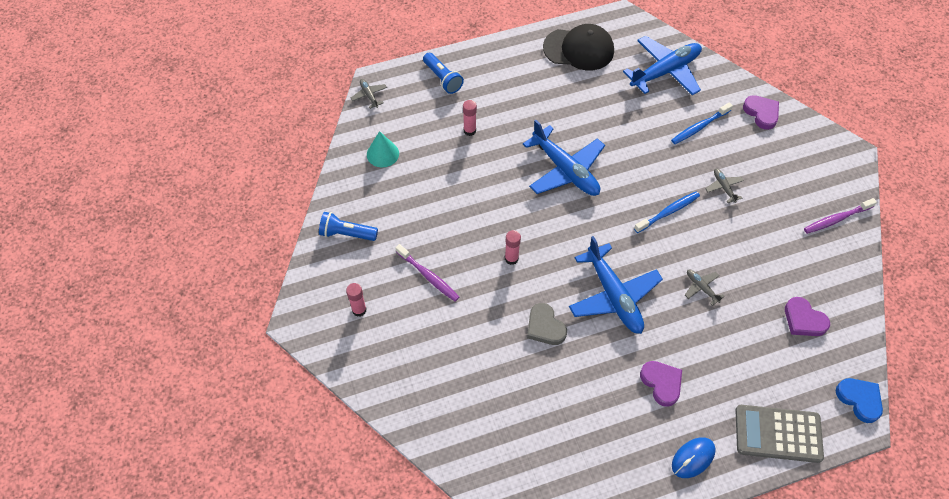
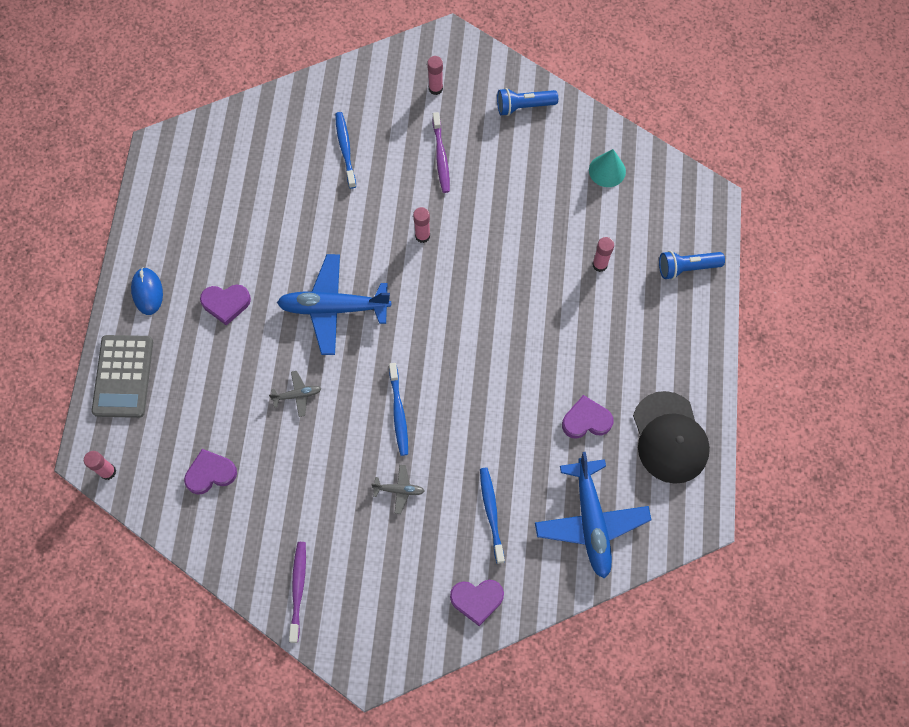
camera: 115 degrees right, 10 degrees up
blue flashlight [319,212,378,241] -> blue flashlight turned 135 degrees counterclockwise [497,88,558,116]
grey plane [351,79,387,109] -> none
purple toothbrush [395,244,459,301] -> purple toothbrush turned 75 degrees counterclockwise [432,112,450,193]
blue plane [523,120,605,196] -> none
grey heart [527,303,567,345] -> none
black cap [543,24,614,70] -> black cap turned 45 degrees counterclockwise [633,391,710,484]
grey calculator [735,405,824,463] -> grey calculator turned 150 degrees clockwise [91,335,153,418]
blue heart [836,378,883,423] -> pink glue stick [84,451,116,480]
none -> blue toothbrush [335,112,356,189]
none -> purple heart [562,395,613,439]

